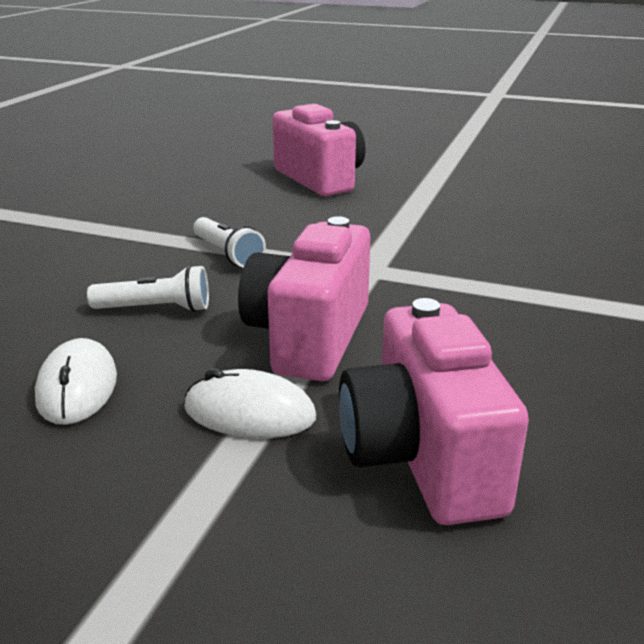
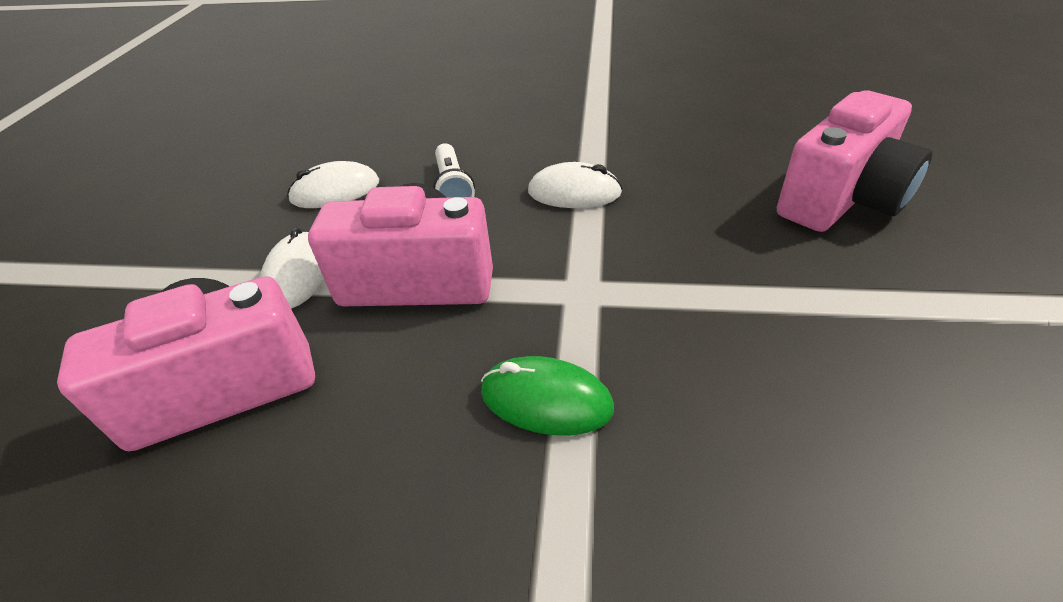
camera: 80 degrees right, 15 degrees up
white flashlight [193,217,266,268] -> white mouse [528,162,622,208]
none -> green mouse [481,356,614,436]

